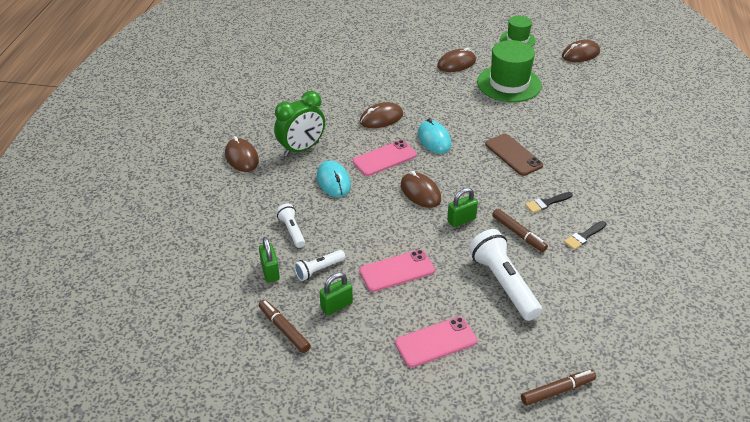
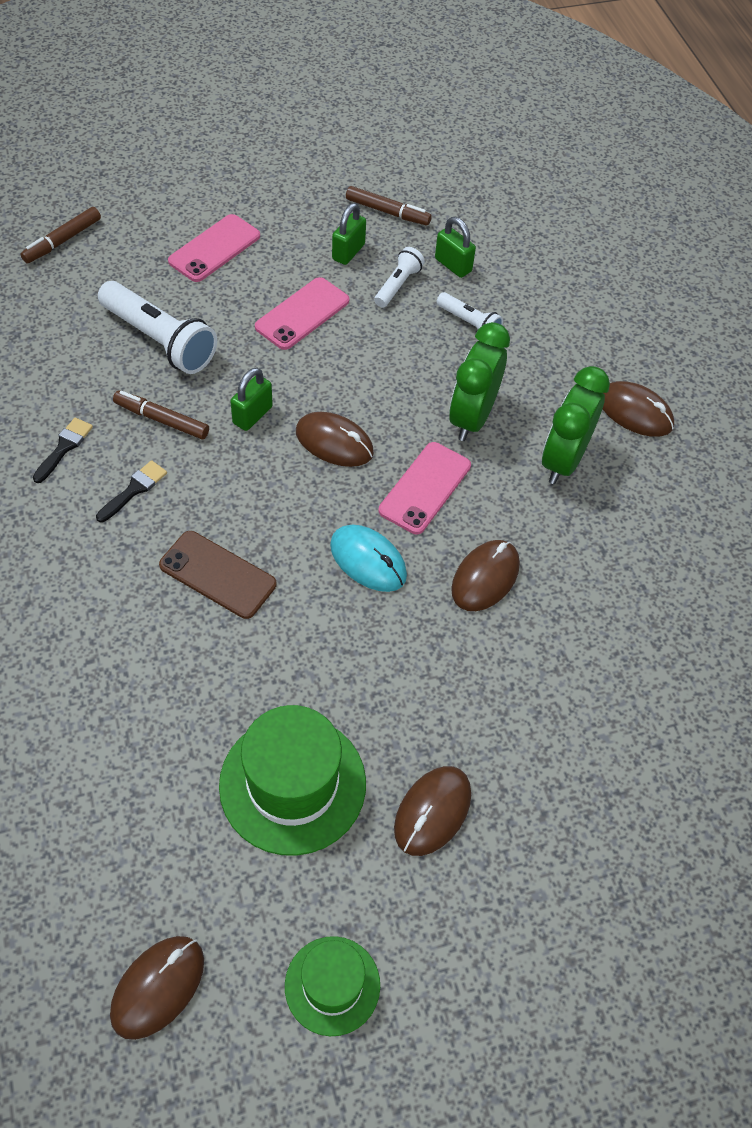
camera: 150 degrees right, 15 degrees up
turquoise mouse [317,161,351,197] -> green clock [449,322,510,441]

